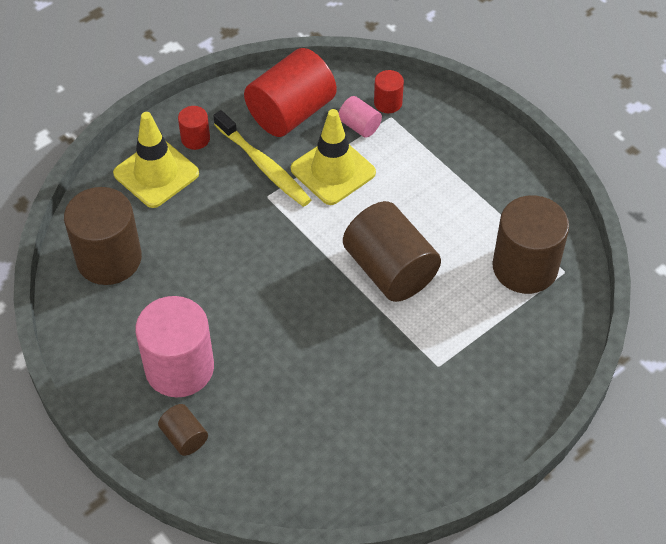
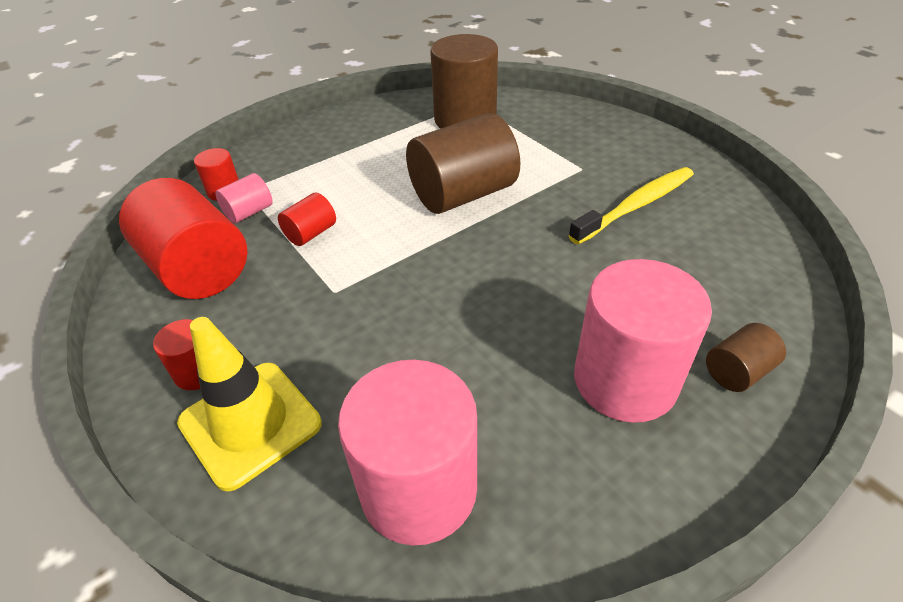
camera: 85 degrees left, 10 degrees down
brown cylinder [64,187,142,285] -> pink cylinder [338,360,477,545]
yellow toothbrush [213,110,311,207] -> yellow toothbrush moved to [569,167,694,244]
yellow traffic cone [291,109,376,205] -> red cylinder [278,192,336,246]

